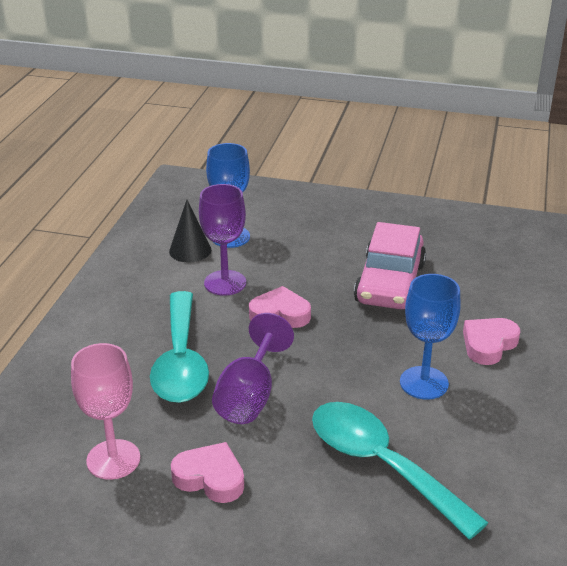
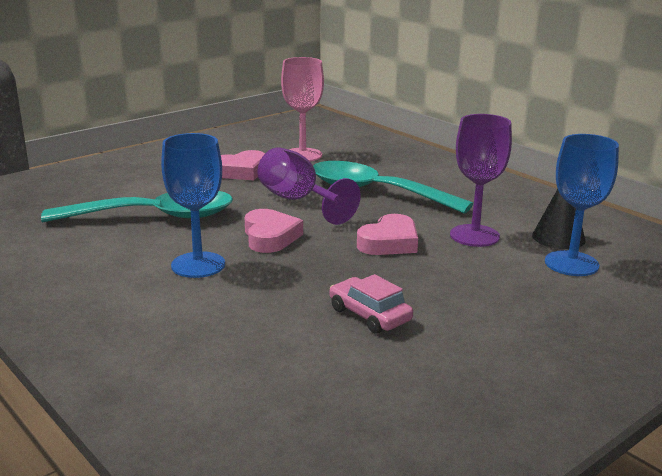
camera: 125 degrees right, 10 degrees down
pink car [354,222,426,309] -> pink car [330,274,413,334], size x0.54
pink heart [463,318,520,365] -> pink heart moved to [245,209,303,253]

